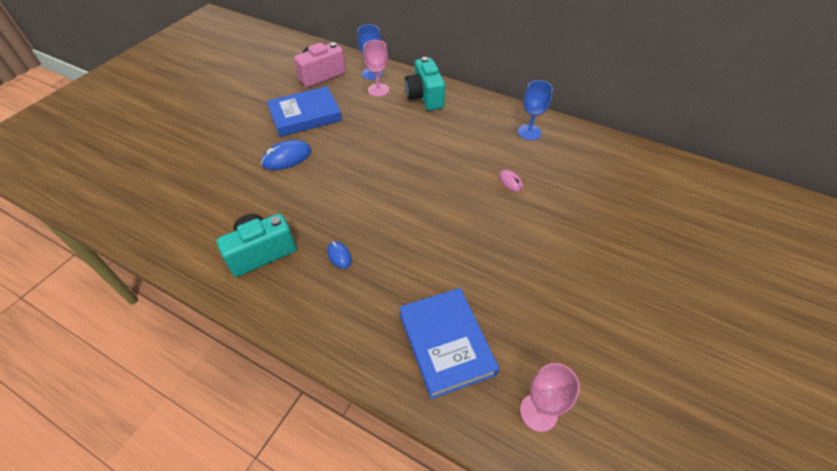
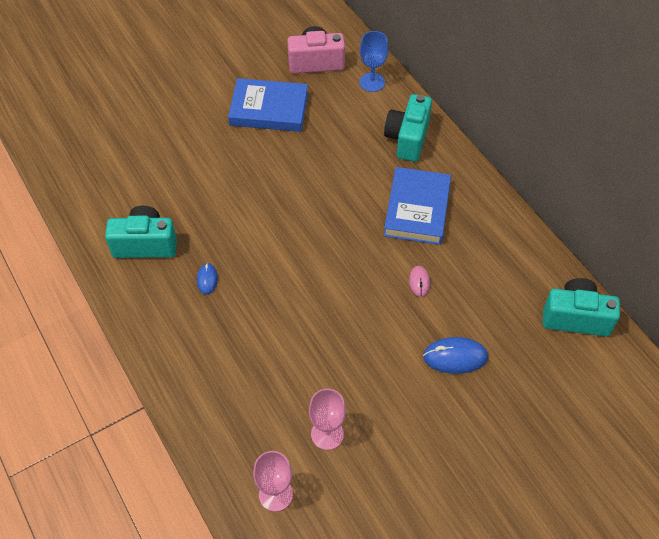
camera: 30 degrees right, 5 degrees up
blue mouse [261,140,312,170] -> blue mouse moved to [423,337,488,374]
pink goblet [363,40,389,97] -> pink goblet moved to [309,389,346,450]
blue book [399,288,499,399] -> blue book moved to [384,167,451,245]
blue goblet [518,80,553,140] -> none
none -> turquoise camera [543,278,620,336]

